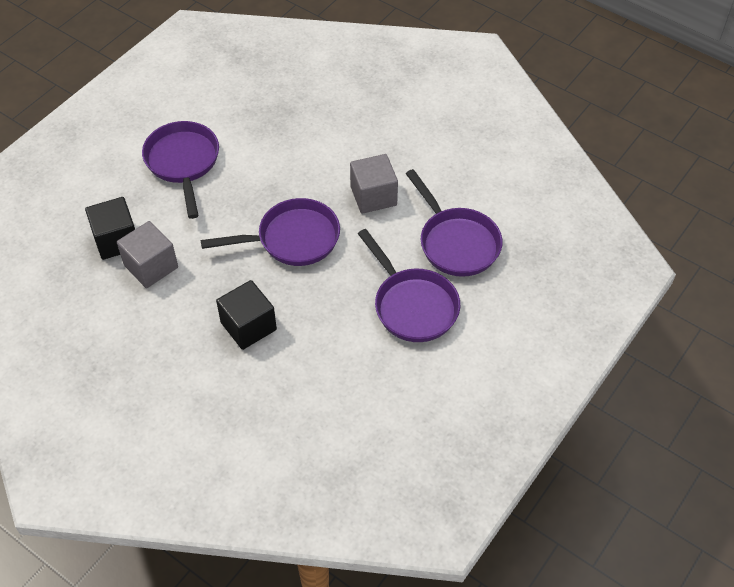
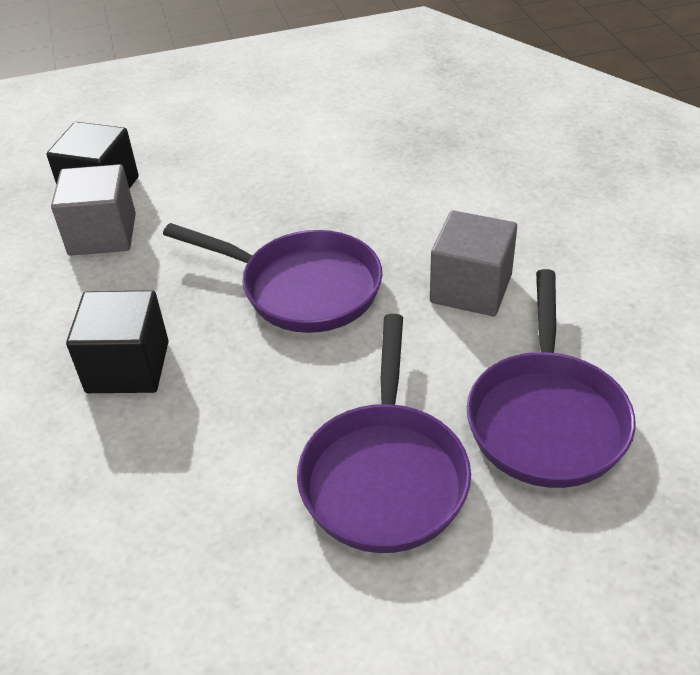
camera: 40 degrees right, 10 degrees down
purple pan [142,121,219,219] -> none

